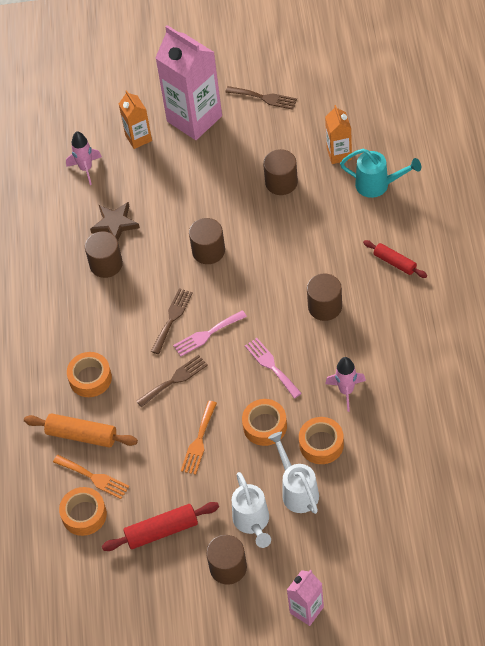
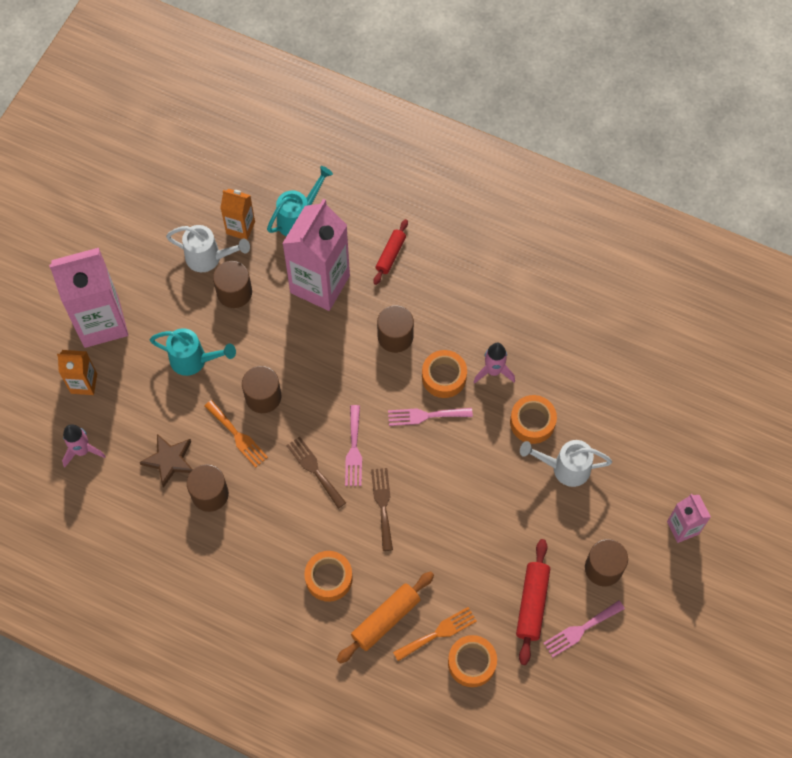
camera: 65 degrees left, 10 degrees up
orange fork [181,401,217,475] -> orange fork moved to [205,400,268,468]
brown fork [225,86,297,110] -> none
white watering can [232,472,271,548] -> white watering can moved to [166,225,250,272]
orange tape [242,399,287,446] -> orange tape moved to [422,350,467,398]
red rolling pin [363,240,427,278] -> red rolling pin turned 45 degrees counterclockwise [374,219,408,285]
none -> turquoise watering can [150,328,236,376]
none -> pink carton [282,199,350,311]
none -> pink fork [544,601,625,657]

